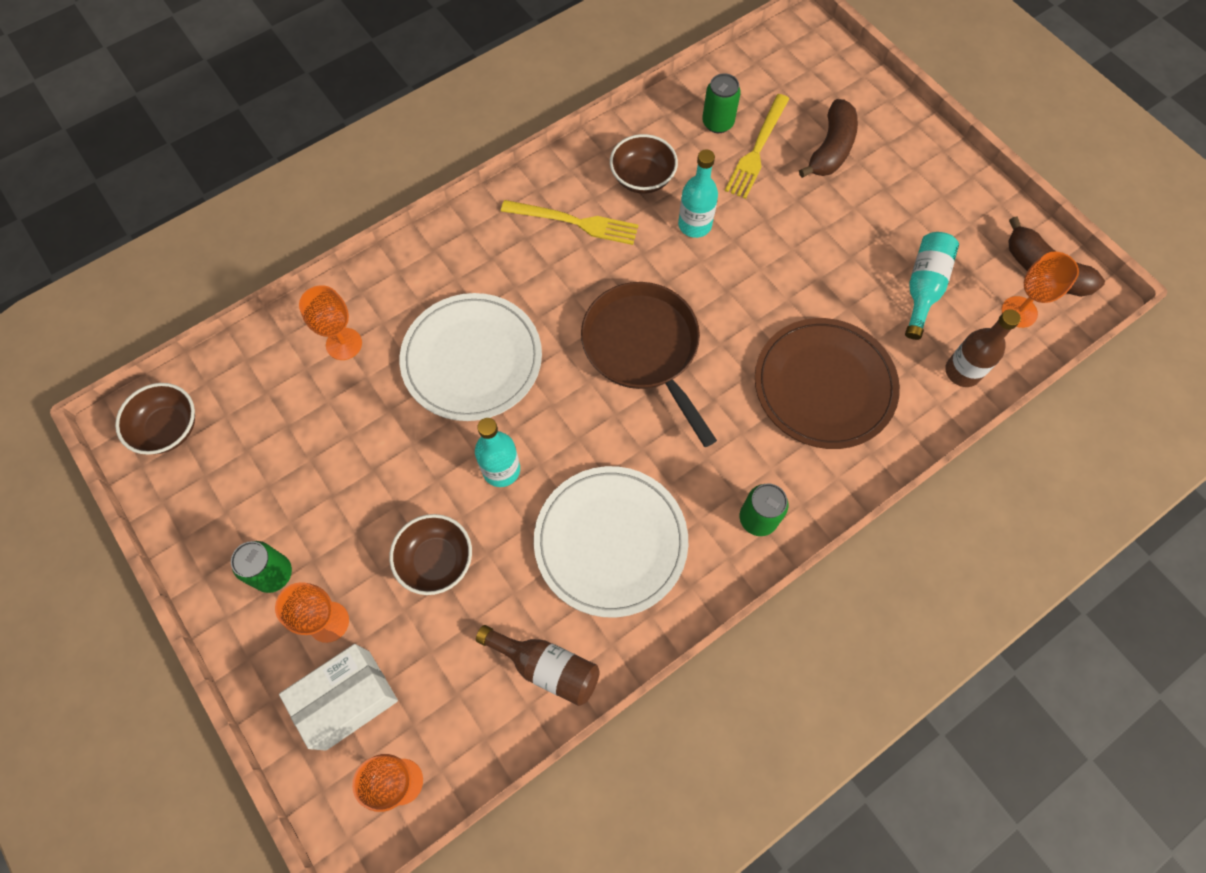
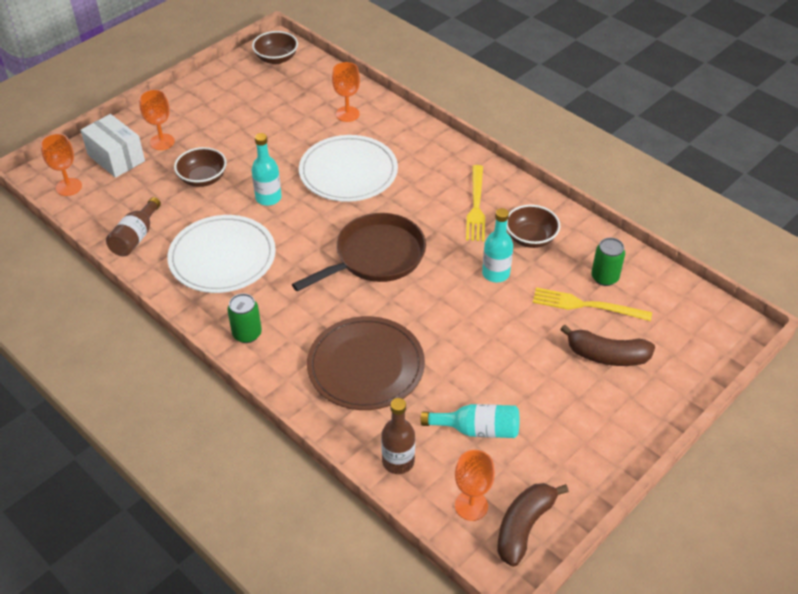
camera: 80 degrees right, 20 degrees down
green can [231,541,292,593] -> none

